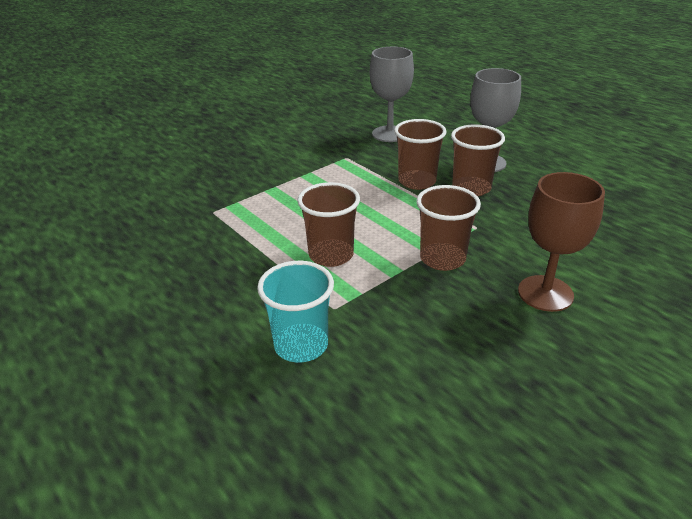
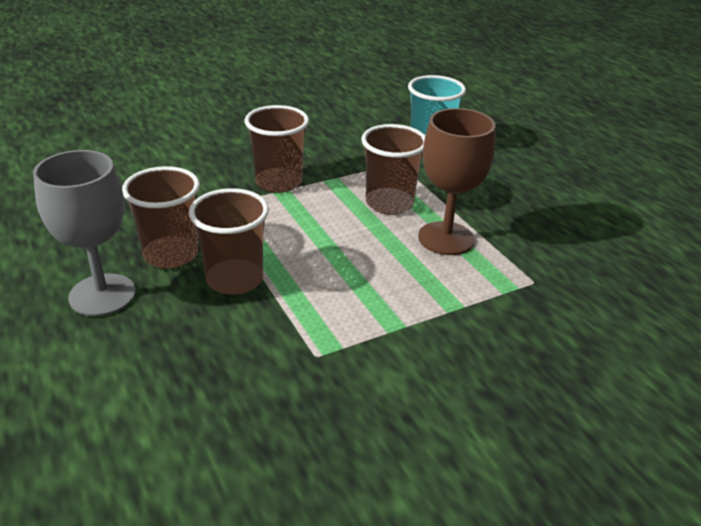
camera: 170 degrees left, 0 degrees up
grey goblet [370,47,414,142] -> none
brown goblet [518,172,605,312] -> brown goblet moved to [418,108,496,255]

